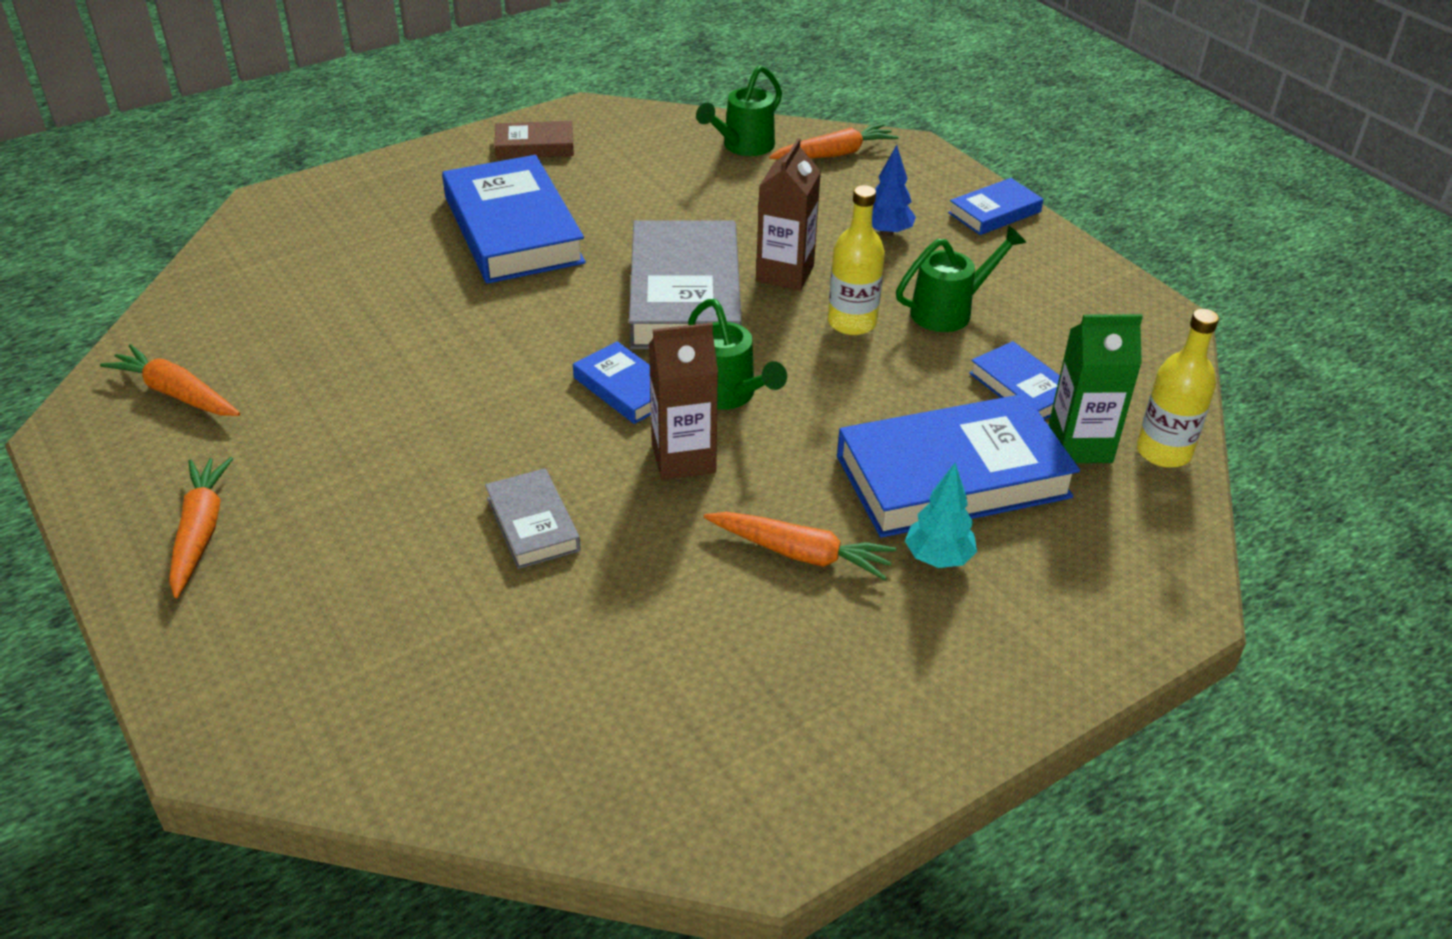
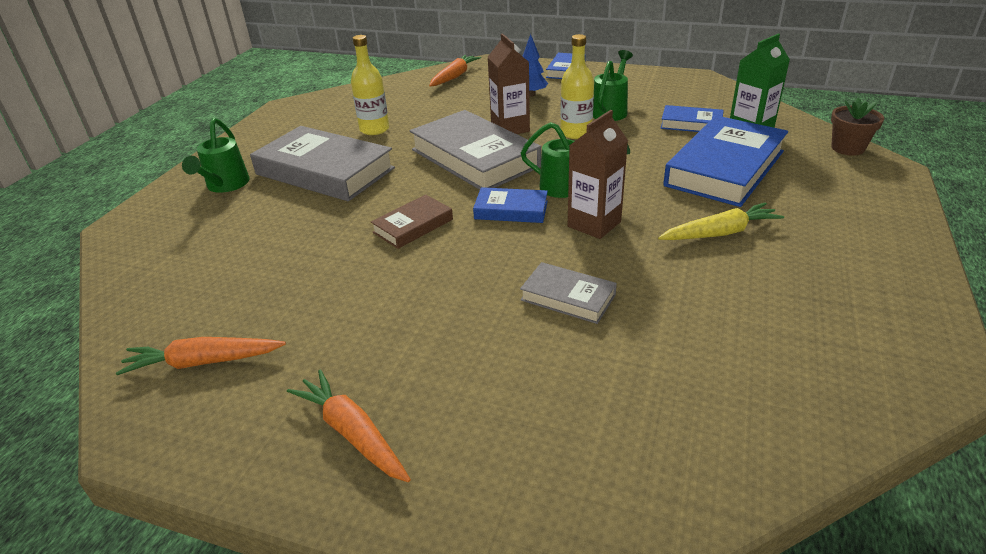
camera: 35 degrees left, 5 degrees down
blue book [442,155,586,284] -> grey book [250,126,395,201]
brown book [494,121,574,159] -> brown book moved to [371,195,453,249]
green watering can [696,65,782,156] -> green watering can moved to [182,118,250,193]
orange carrot [704,512,897,580] -> yellow carrot [658,202,784,240]
turquoise tree [905,463,977,568] -> none
yellow bottle [1137,309,1219,468] -> yellow bottle moved to [351,35,389,135]
none -> brown flower pot [831,98,884,156]

